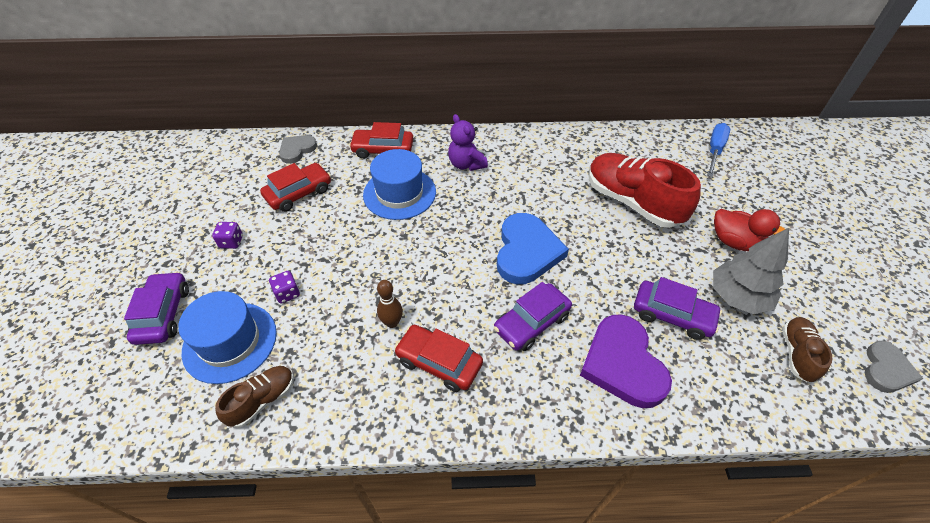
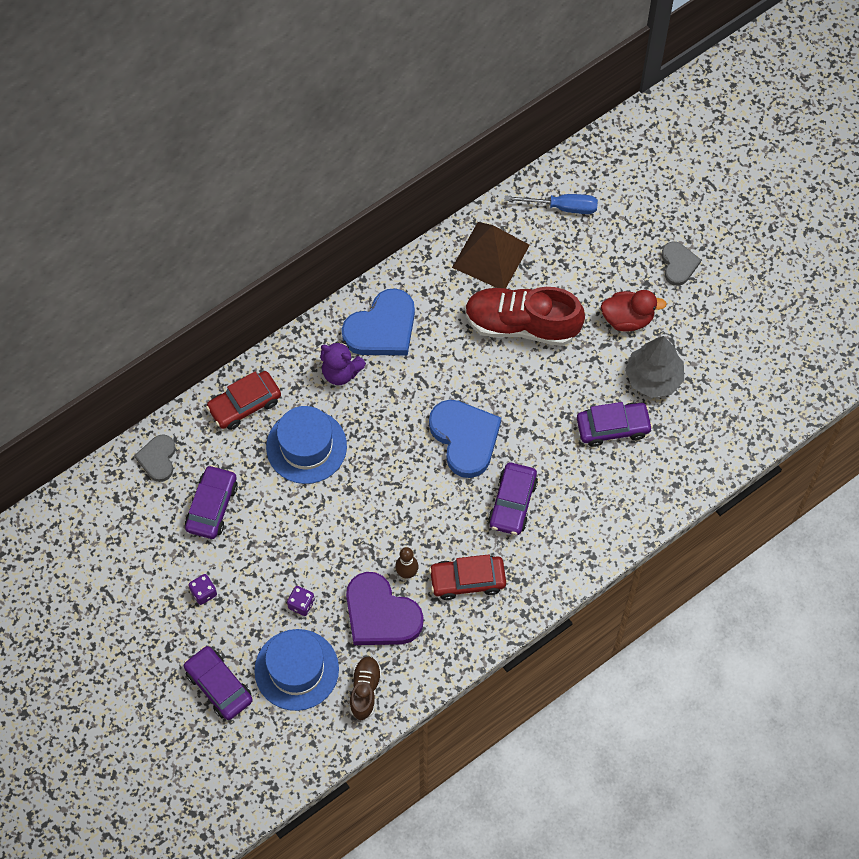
camera: 35 degrees left, 15 degrees up
red car [260,163,331,212] -> purple car [185,465,238,539]
purple heart [580,314,672,408] -> purple heart moved to [346,572,424,645]
blue screwdriver [707,123,730,177] -> blue screwdriver turned 105 degrees clockwise [504,194,598,214]
brown shoe [782,317,832,382] -> none
grey heart [865,341,923,393] -> grey heart moved to [661,242,701,286]
none -> blue heart [342,288,415,355]
none -> brown pyramid [452,222,530,288]

